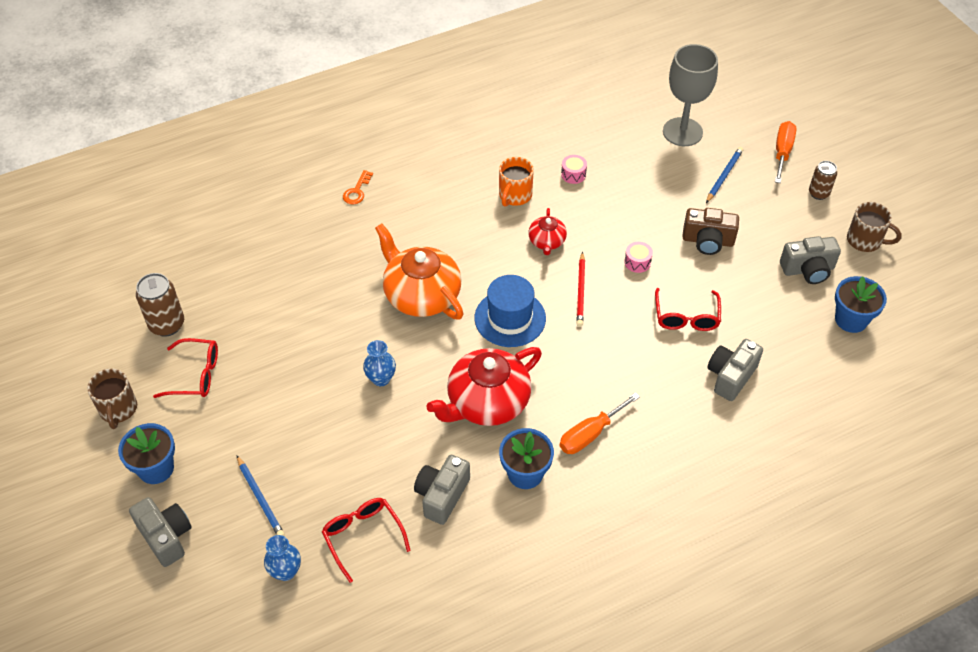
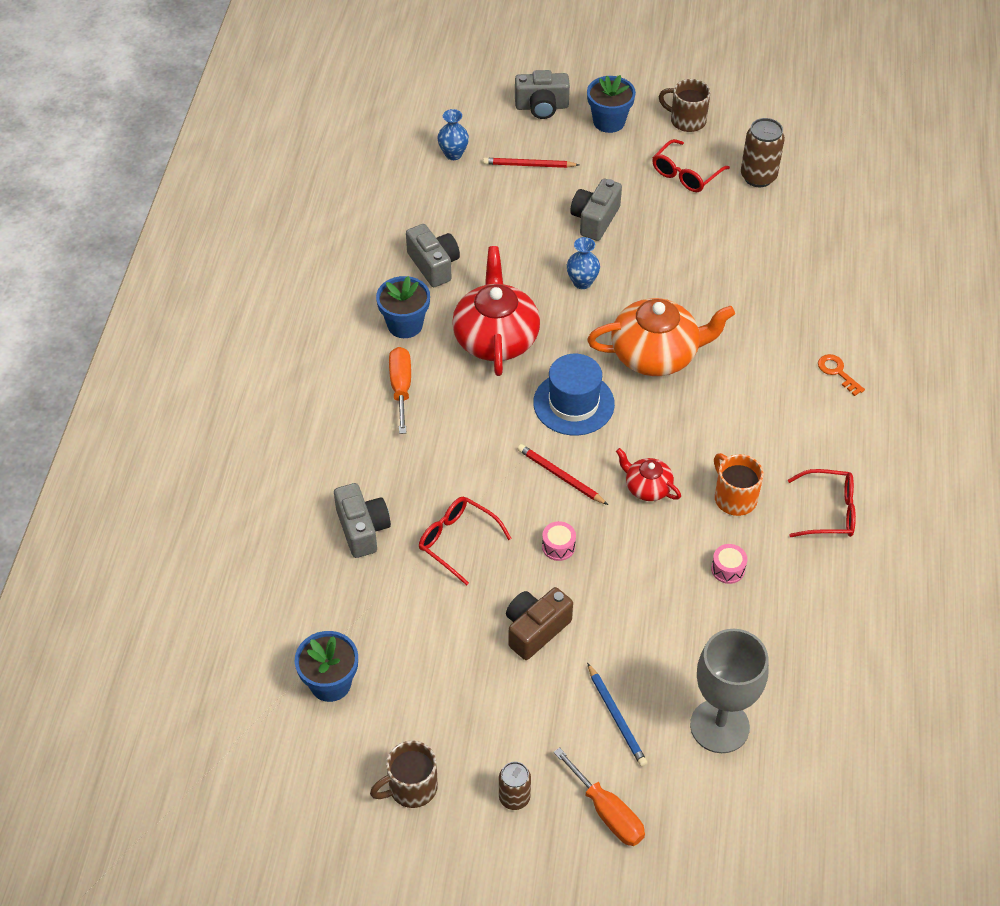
camera: 125 degrees right, 0 degrees up
blue pencil [237,456,285,536] -> red pencil [483,158,579,168]
red glasses [322,498,411,583] -> red glasses moved to [788,469,856,537]
grey camera [780,236,841,284] -> grey camera moved to [570,179,622,241]

